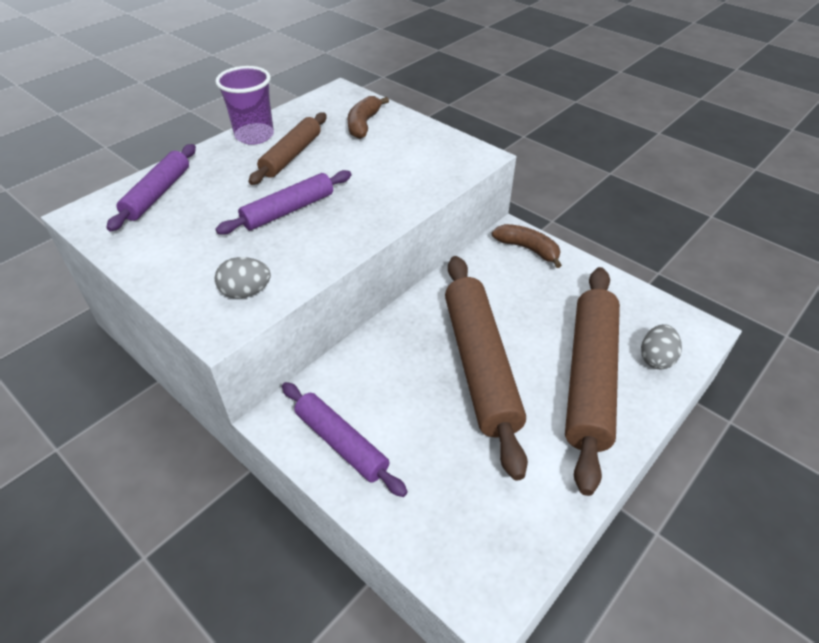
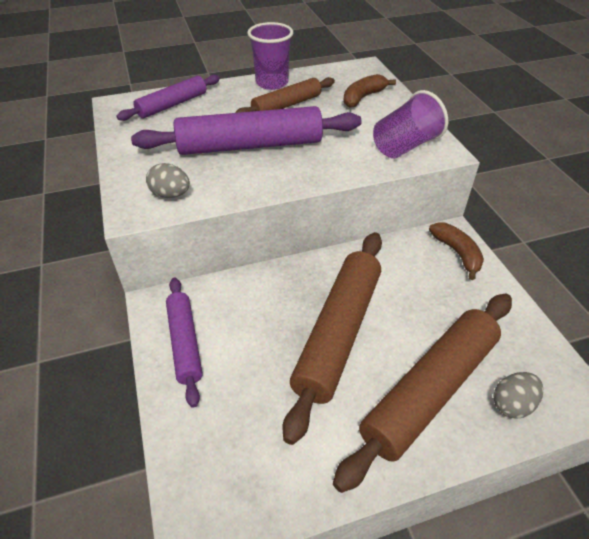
camera: 30 degrees right, 0 degrees up
purple rolling pin [215,170,351,235] -> purple rolling pin [131,106,362,155], size x1.71
none -> purple cup [373,90,448,159]

